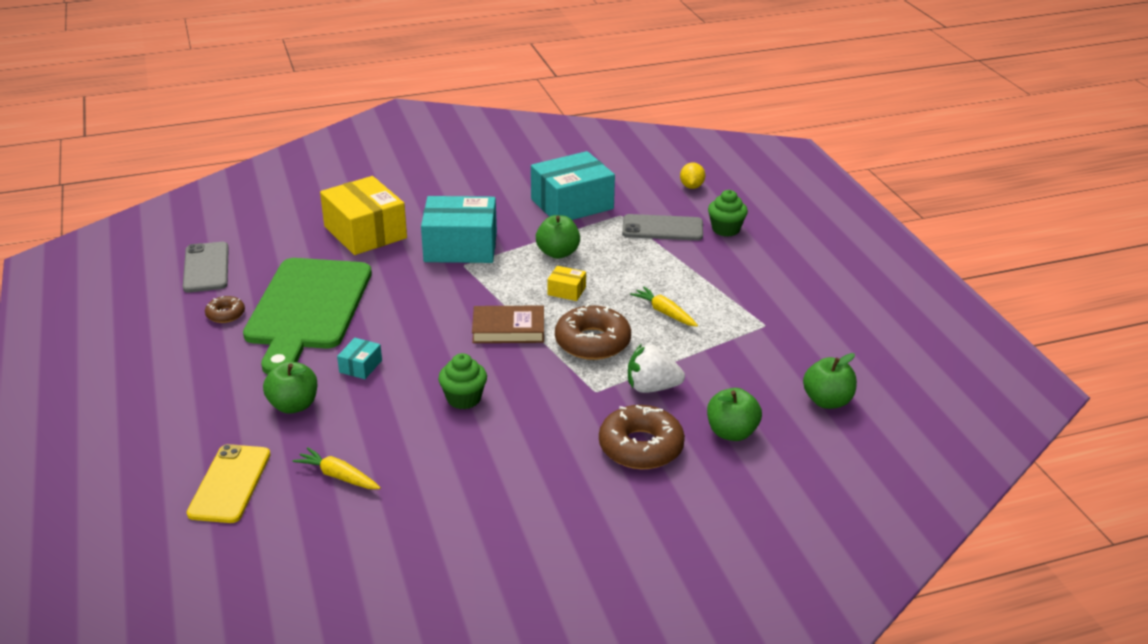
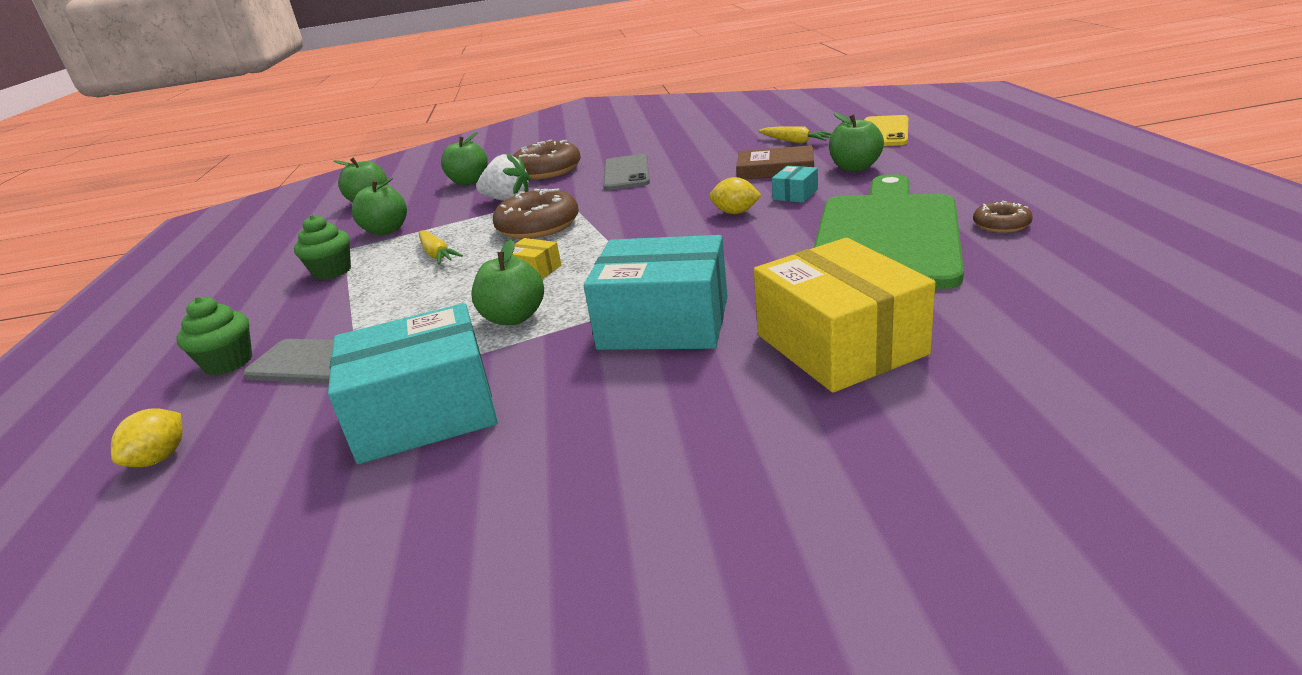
camera: 165 degrees left, 5 degrees down
grey phone [183,242,229,293] -> grey phone moved to [603,154,650,190]
green cupcake [438,353,487,409] -> green cupcake moved to [294,215,351,280]
brown book [472,306,544,343] -> brown book moved to [736,145,814,179]
none -> green apple [352,178,407,235]
none -> yellow lemon [710,177,761,214]

